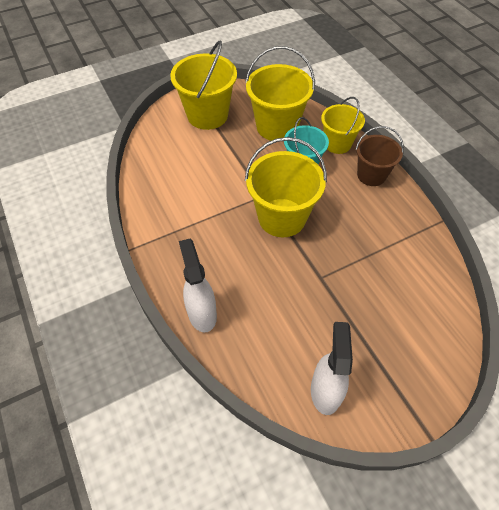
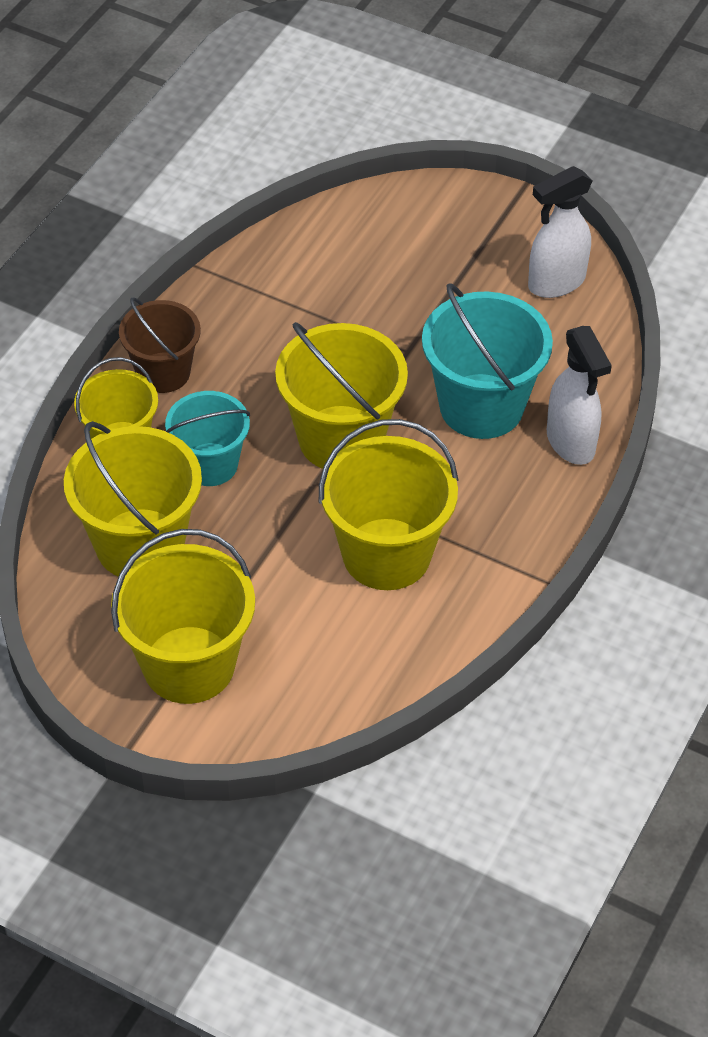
camera: 125 degrees left, 5 degrees down
white spray bottle [179,239,217,333] -> white spray bottle turned 60 degrees counterclockwise [547,326,612,465]
none -> yellow bucket [319,419,459,590]
none -> turquoise bucket [422,283,553,439]

